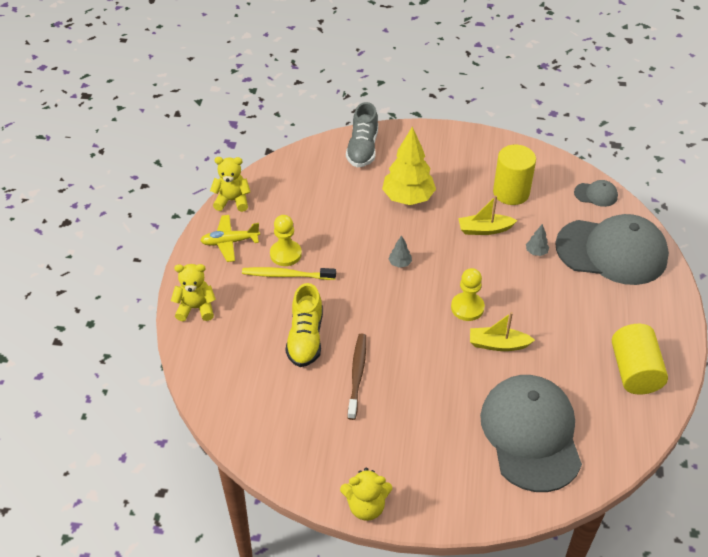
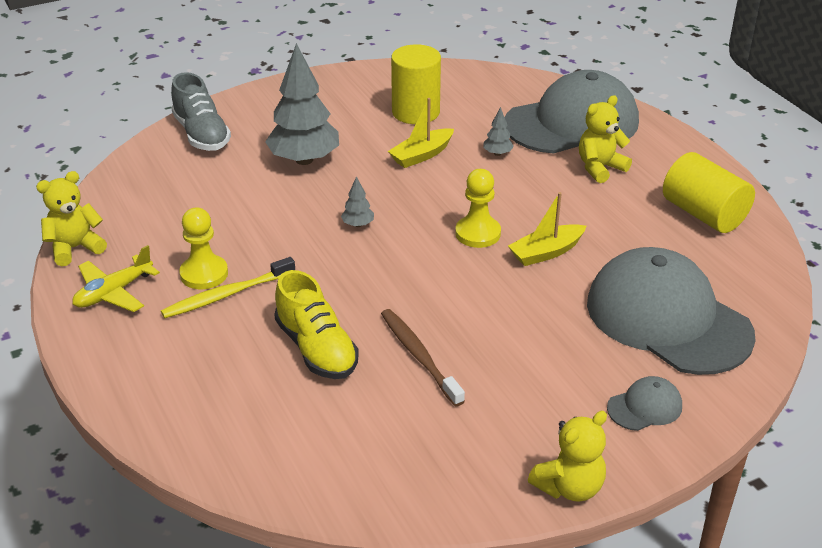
camera: 35 degrees left, 10 degrees down
yellow teddy bear [171,264,216,321] -> yellow teddy bear moved to [579,95,632,183]
yellow tree [382,126,436,205] -> grey tree [265,43,339,165]
grey cap [574,180,618,207] -> grey cap moved to [607,376,682,431]

